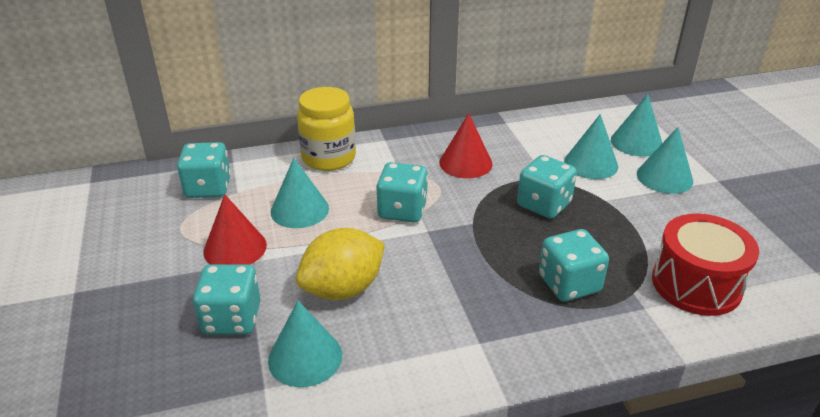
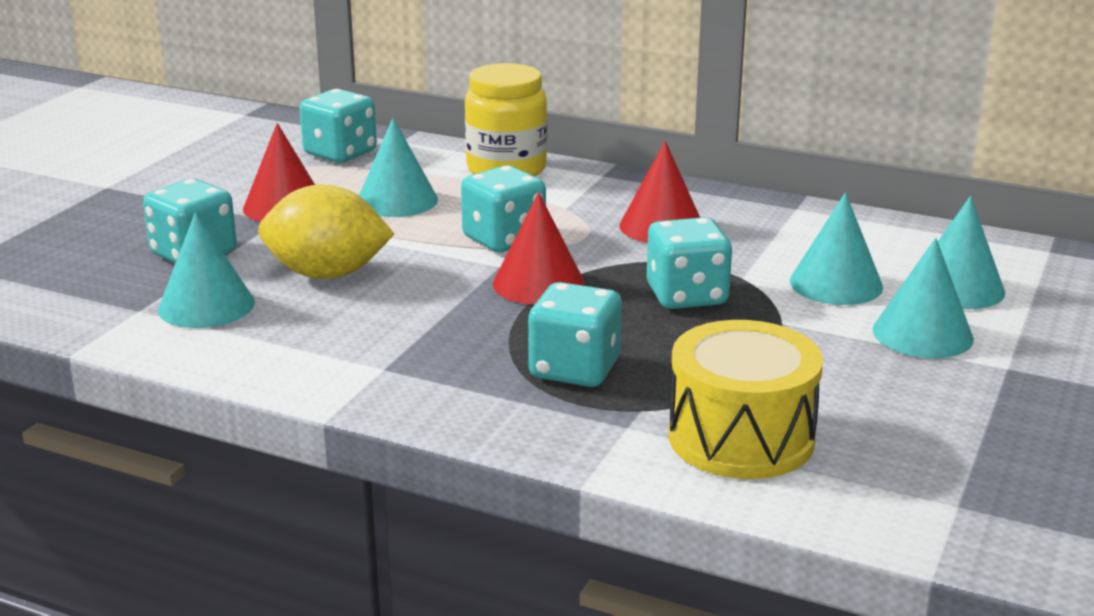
camera: 40 degrees right, 10 degrees down
red drum [652,214,759,316] -> yellow drum [668,320,823,479]
none -> red cone [493,192,585,305]

